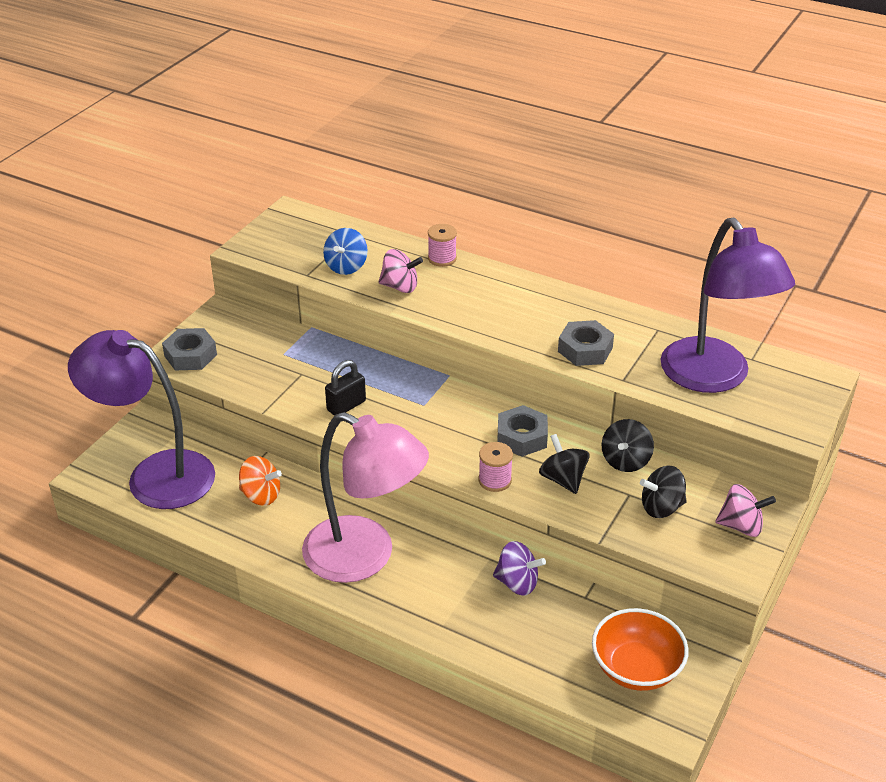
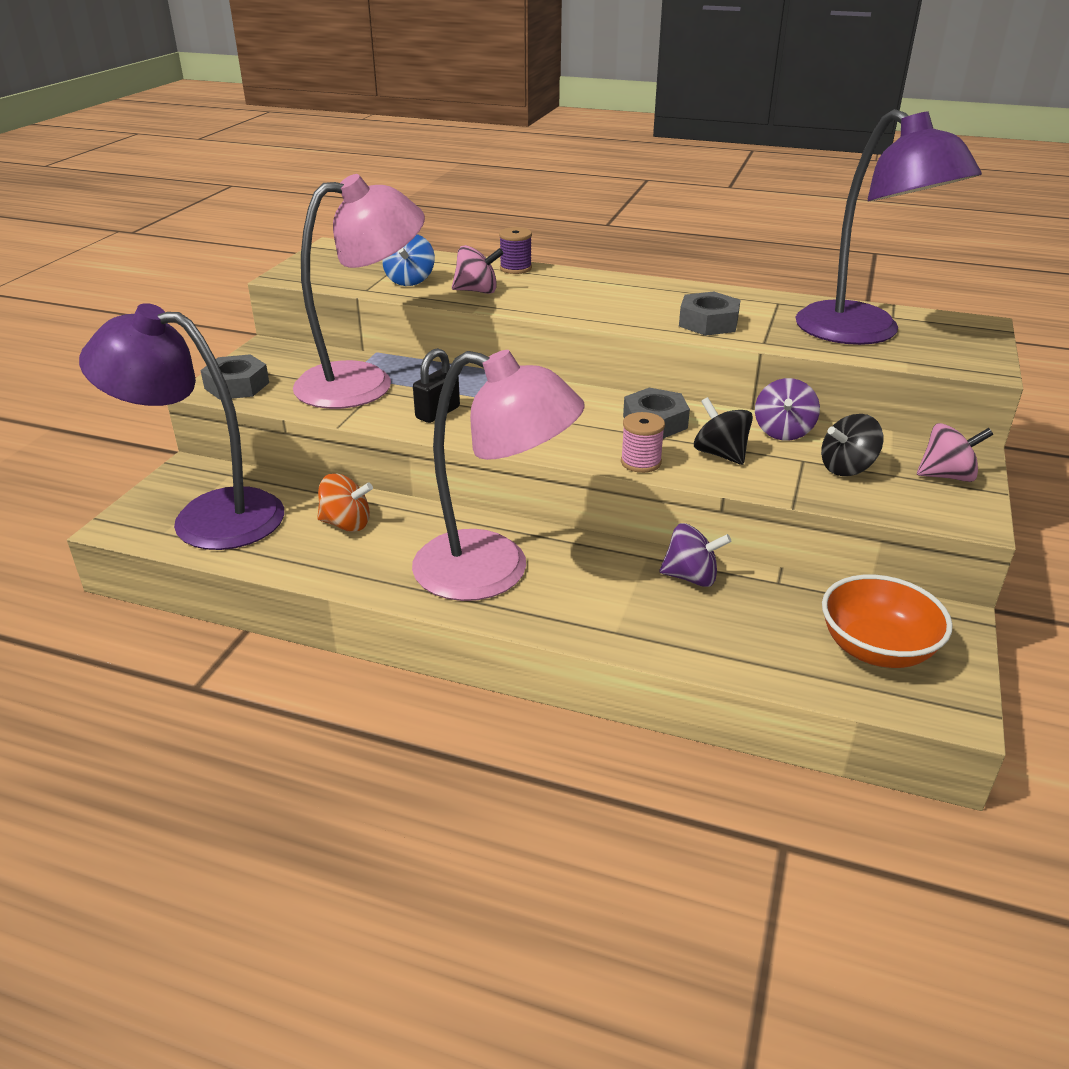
camera: 10 degrees left, 5 degrees down
pink spool [428,224,457,267] -> purple spool [499,227,532,274]
black spinning top [602,419,654,472] -> purple spinning top [755,378,820,441]
none -> pink lamp [293,174,425,409]

